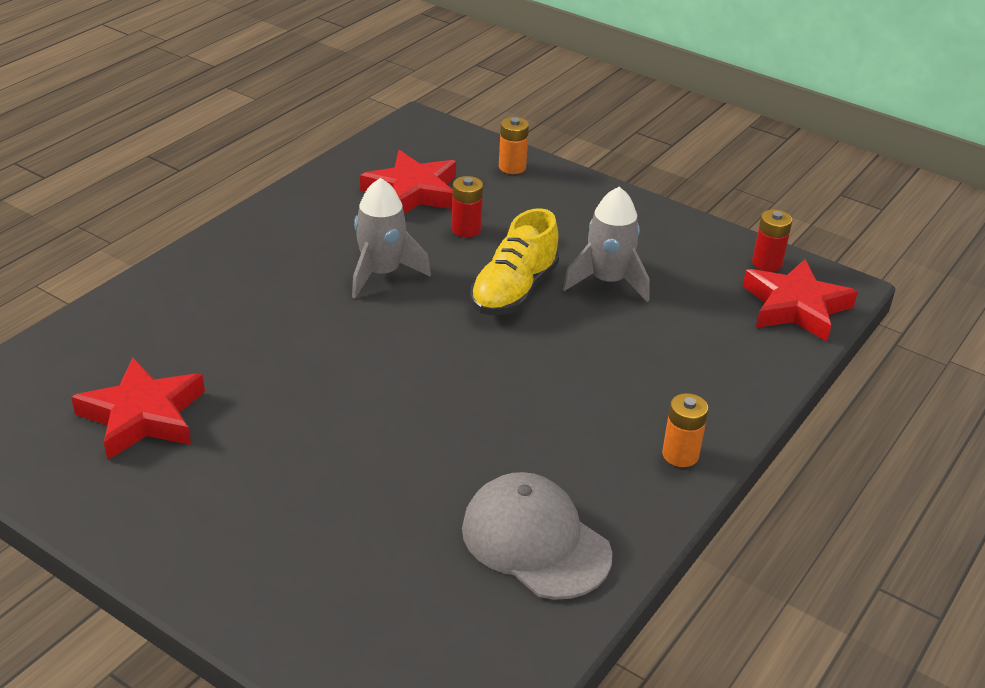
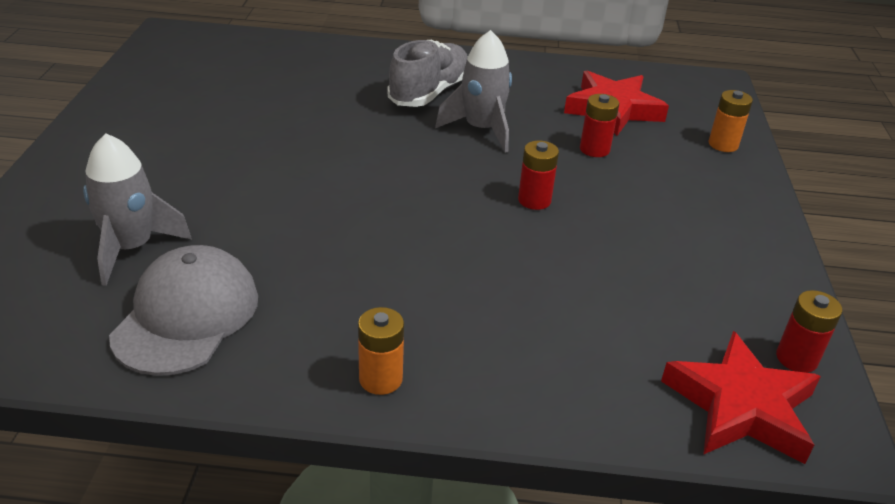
camera: 60 degrees right, 0 degrees up
red star [71,358,205,460] -> none
yellow shoe [470,208,559,315] -> red battery [518,141,559,210]
grey rocket [562,187,650,302] -> grey rocket moved to [83,133,192,286]
none -> grey shoe [388,40,468,107]

